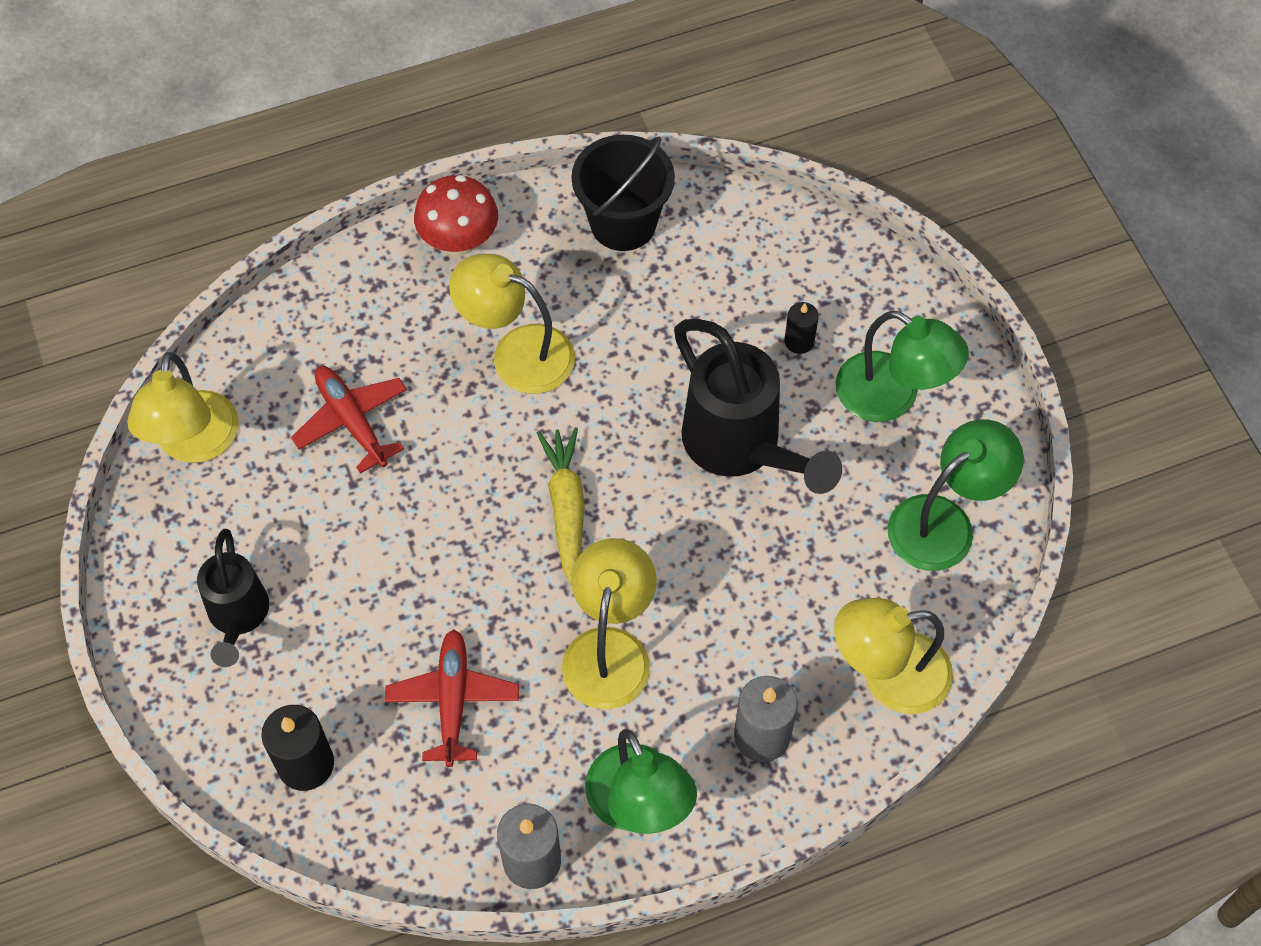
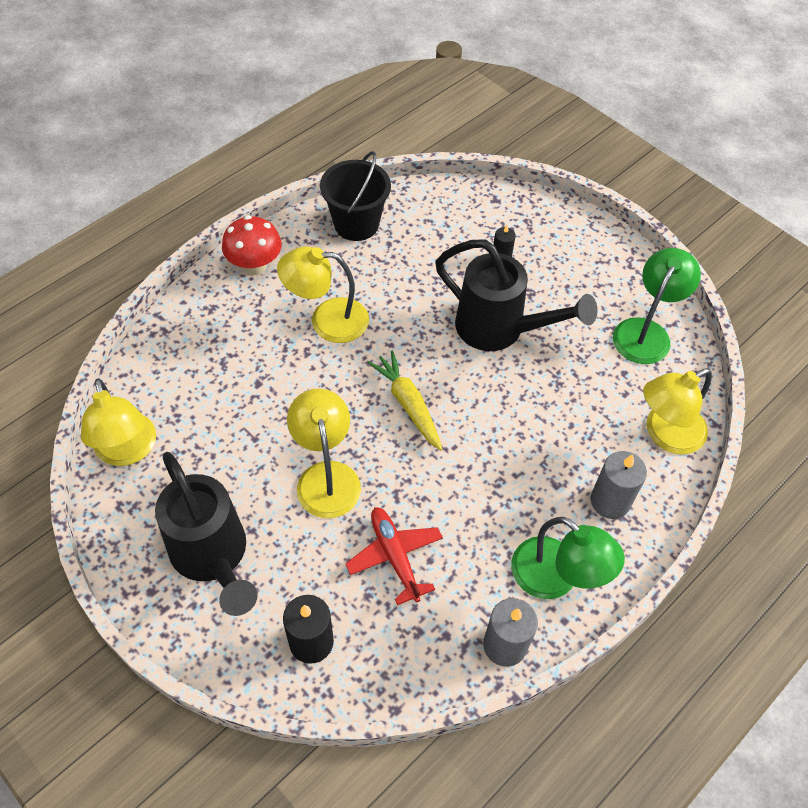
camera: 25 degrees left, 5 degrees down
black watering can [197,529,269,667] -> black watering can [155,452,257,616], size x1.63
red plane [291,366,407,474] -> none
yellow lamp [562,538,657,709] -> yellow lamp moved to [287,389,361,518]
green lamp [836,310,969,422] -> none

